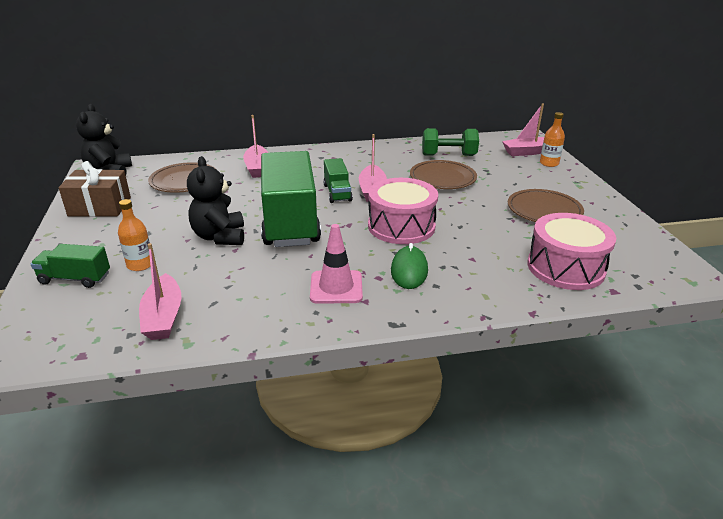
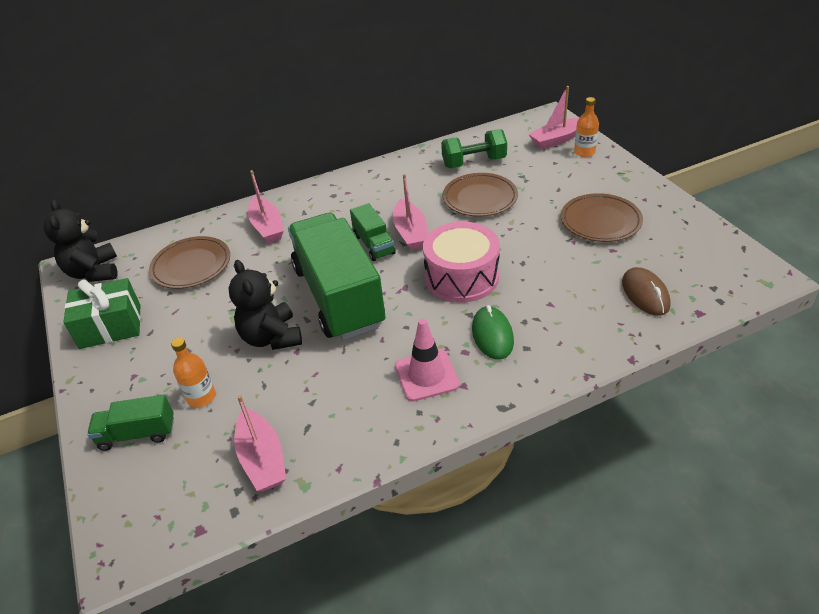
camera: 10 degrees left, 10 degrees up
brown gift [58,161,131,217] -> green gift [63,278,141,349]
pink drum [527,213,616,290] -> brown mouse [622,267,671,316]

